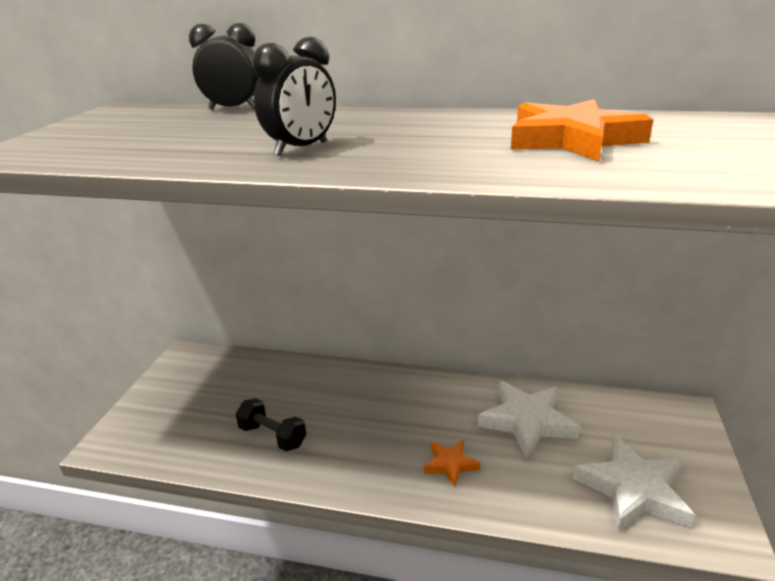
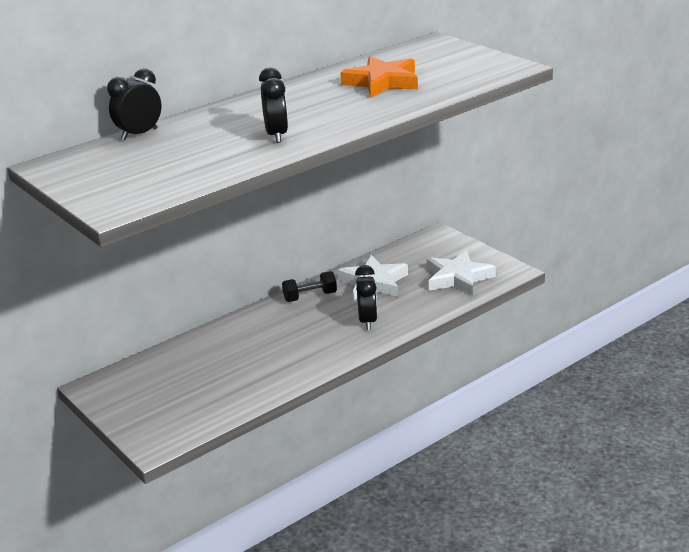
camera: 50 degrees left, 0 degrees up
black dumbbell [236,399,306,451] -> black dumbbell moved to [282,271,337,302]
orange star [424,440,480,487] -> black clock [355,265,377,330]

